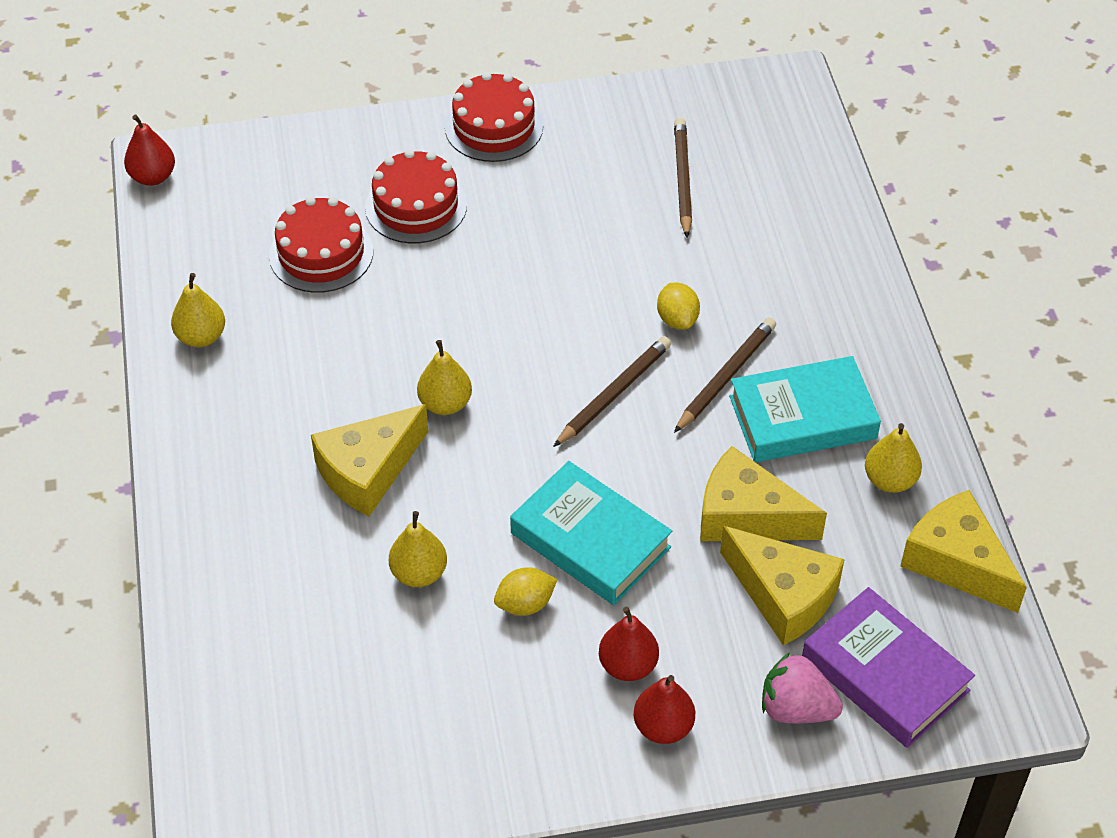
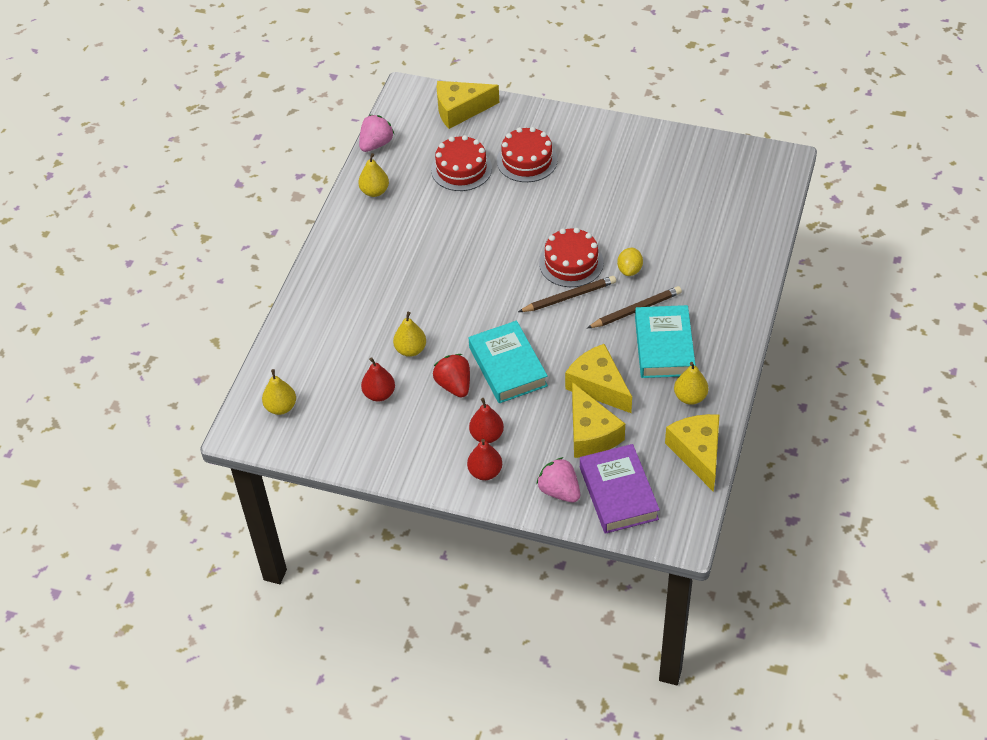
camera: 30 degrees right, 0 degrees up
red pear [124,115,175,186] -> red pear moved to [361,357,395,402]
yellow cheese [311,404,428,516] -> yellow cheese moved to [437,81,499,129]
yellow pear [417,340,472,415] -> yellow pear moved to [262,369,296,415]
red cake [445,72,543,162] -> red cake moved to [539,228,604,287]
yellow lemon [494,567,557,616] -> red strawberry [433,354,470,398]
brown pencil [674,118,692,238] -> none
turquoise book [729,356,881,462] -> turquoise book turned 75 degrees clockwise [635,305,696,378]
none -> pink strawberry [359,115,394,152]

